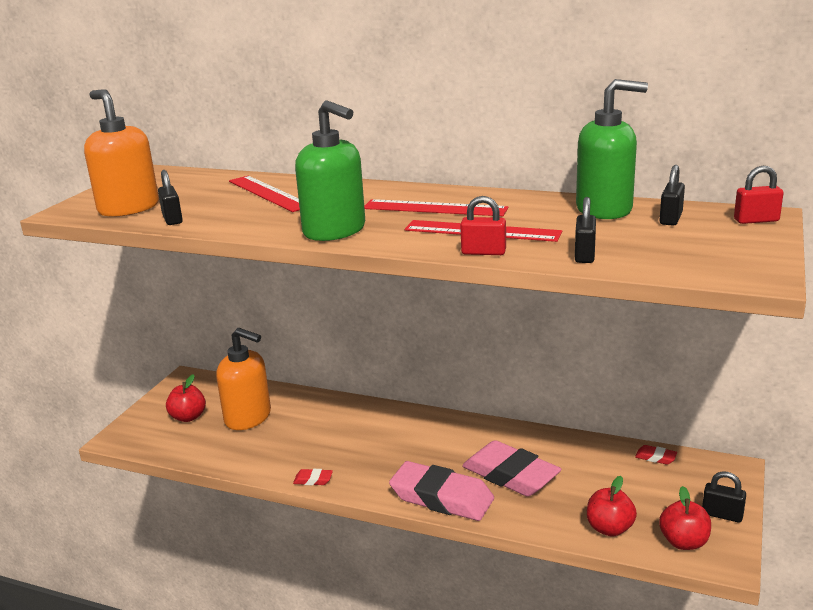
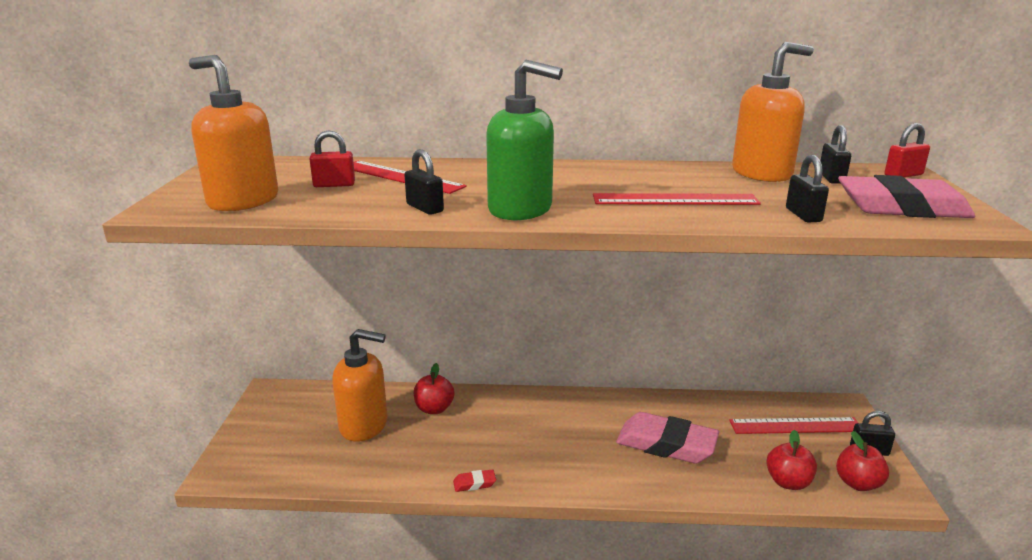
camera: 20 degrees left, 0 degrees up
black padlock [158,170,183,225] -> black padlock moved to [404,149,444,215]
red apple [166,374,206,422] -> red apple moved to [414,363,455,414]
red ruler [364,199,508,216] -> red ruler moved to [729,417,858,434]
pink eraser [389,461,494,521] -> pink eraser moved to [838,175,975,218]
red padlock [460,196,506,255] -> red padlock moved to [310,130,355,187]
green soap dispenser [576,79,648,219] -> orange soap dispenser [732,42,814,182]
red eraser [635,445,677,465] -> none

